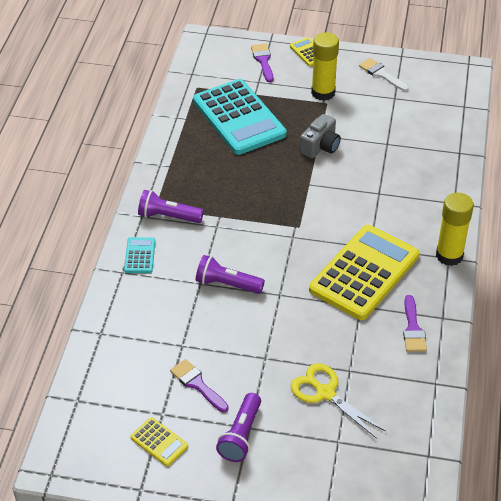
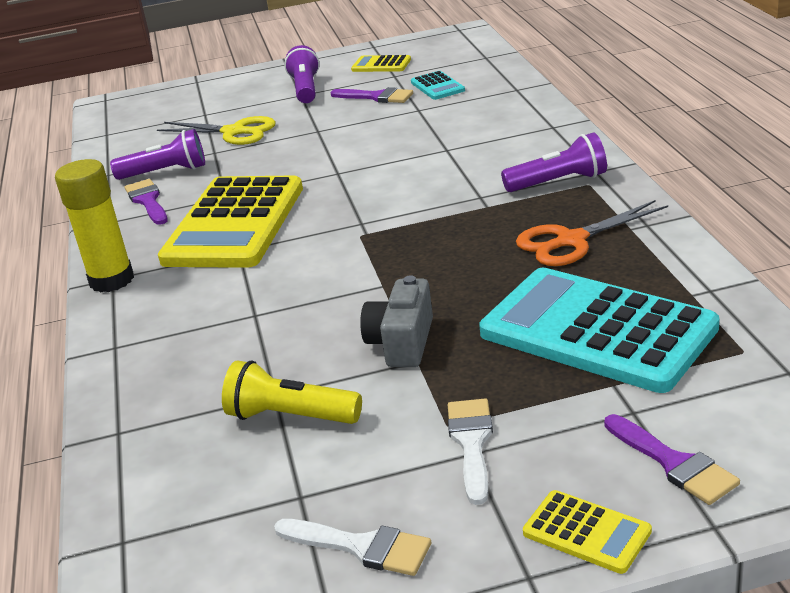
camera: 160 degrees right, 15 degrees down
turquoise calculator [124,237,155,273] -> turquoise calculator moved to [411,71,465,100]
purple flashlight [196,255,265,294] -> purple flashlight moved to [110,129,205,180]
yellow glue stick [311,32,339,101] -> white brush [448,398,493,505]
none -> yellow flashlight [222,360,362,424]
none -> orange scissors [516,200,668,266]

